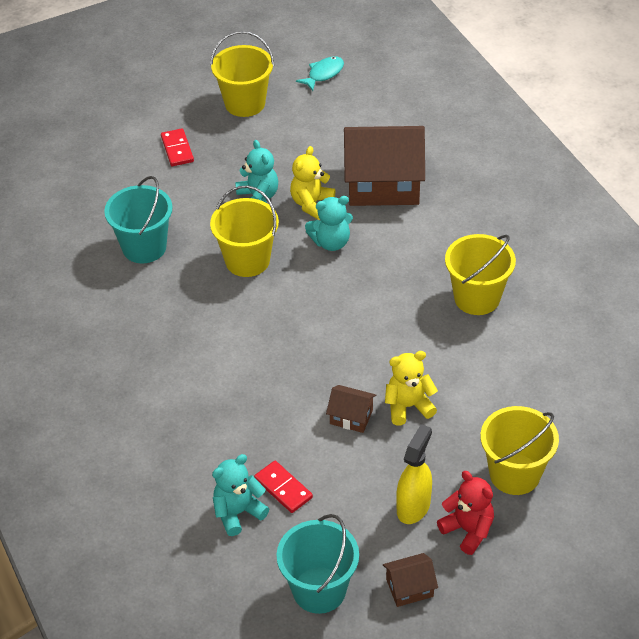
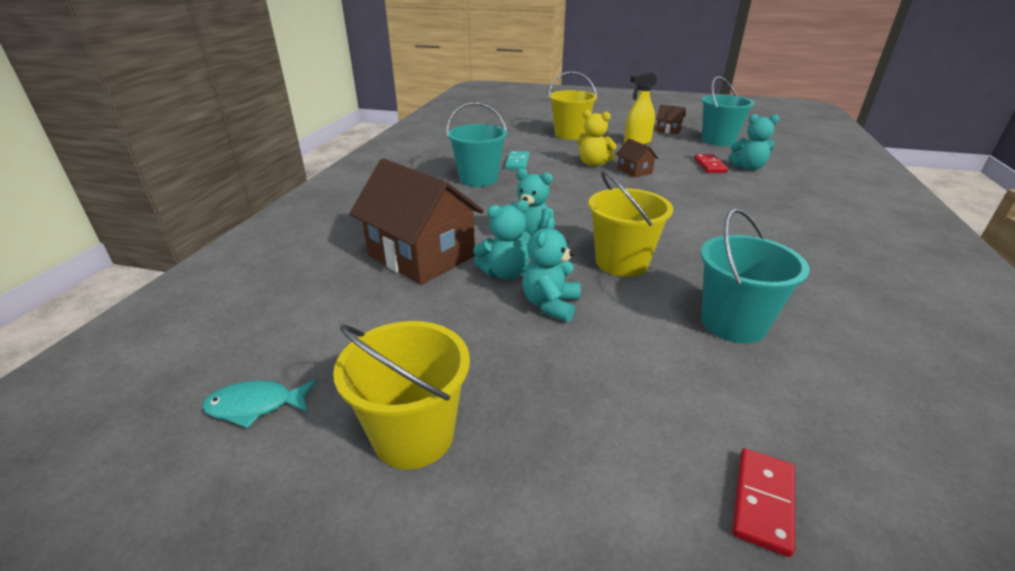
camera: 140 degrees left, 15 degrees down
red domino [161,128,194,166] -> red domino moved to [732,449,795,557]
yellow teddy bear [290,146,335,220] -> turquoise teddy bear [473,200,530,280]
red teddy bear [437,471,494,555] -> none
yellow bucket [445,234,516,315] -> turquoise bucket [446,102,507,187]
none -> turquoise domino [505,151,529,170]

